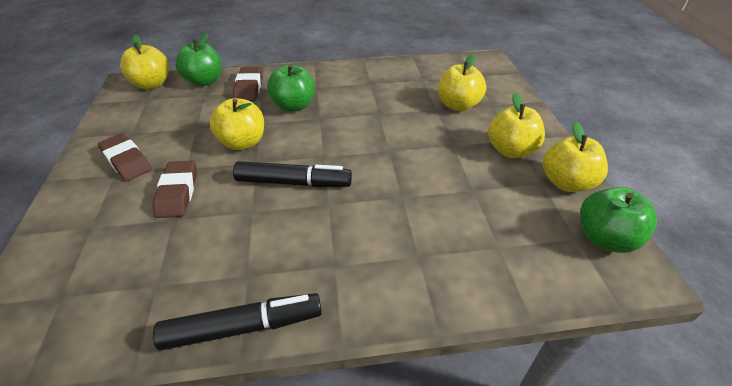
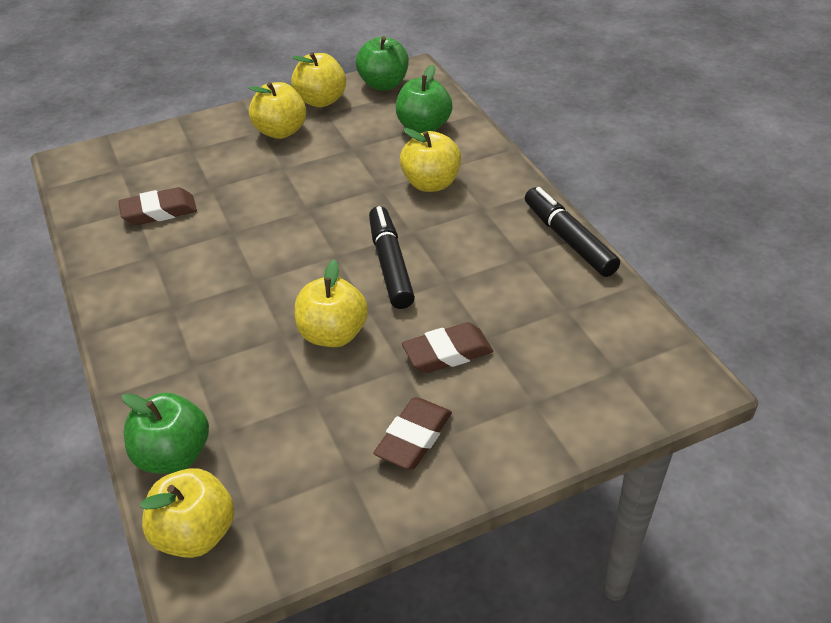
camera: 105 degrees left, 0 degrees up
brown eraser [233,67,262,101] -> brown eraser moved to [118,187,197,225]
green apple [267,64,315,112] -> green apple moved to [396,65,453,133]
yellow apple [438,54,487,111] -> yellow apple moved to [400,128,461,192]

